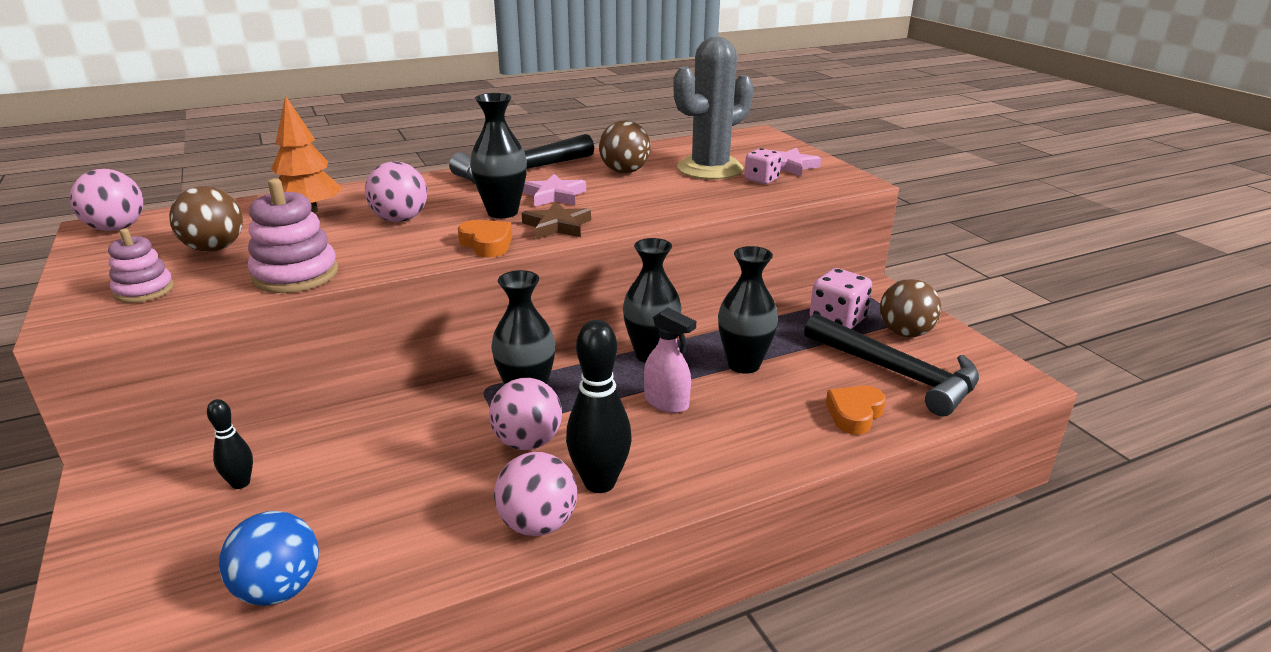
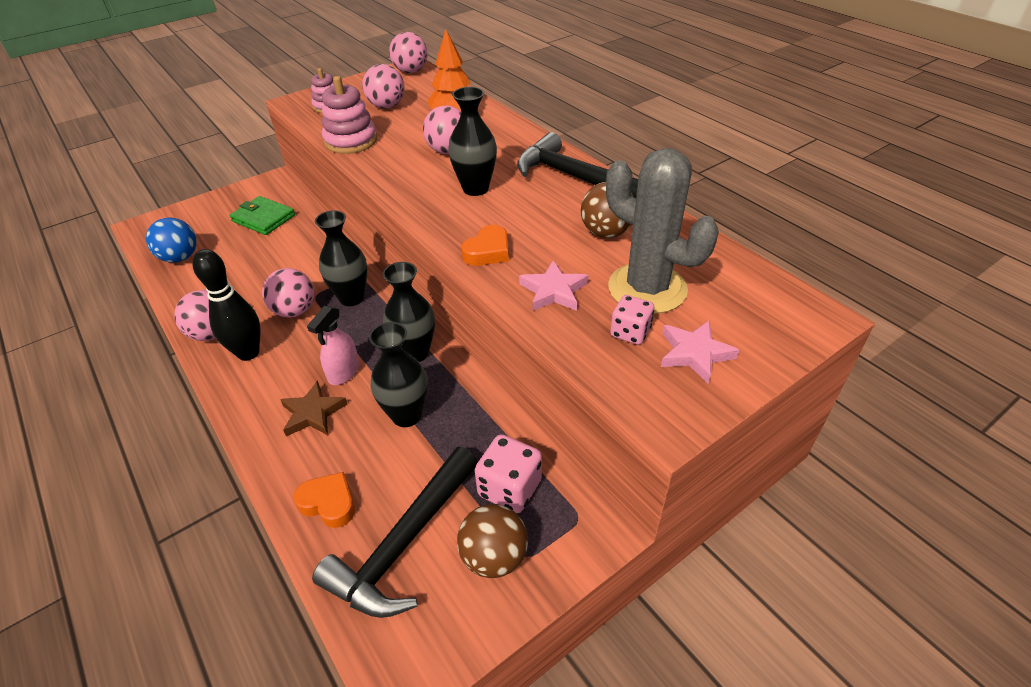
camera: 80 degrees right, 15 degrees up
brown ball [169,186,243,252] -> pink ball [362,64,405,108]
black bowling pin [207,399,253,489] -> green wallet [230,196,295,235]
orange heart [458,220,512,257] -> orange heart moved to [461,225,509,266]
brown star [522,201,591,239] -> brown star moved to [280,381,348,437]
pink star [523,174,586,206] -> pink star moved to [519,260,589,311]

